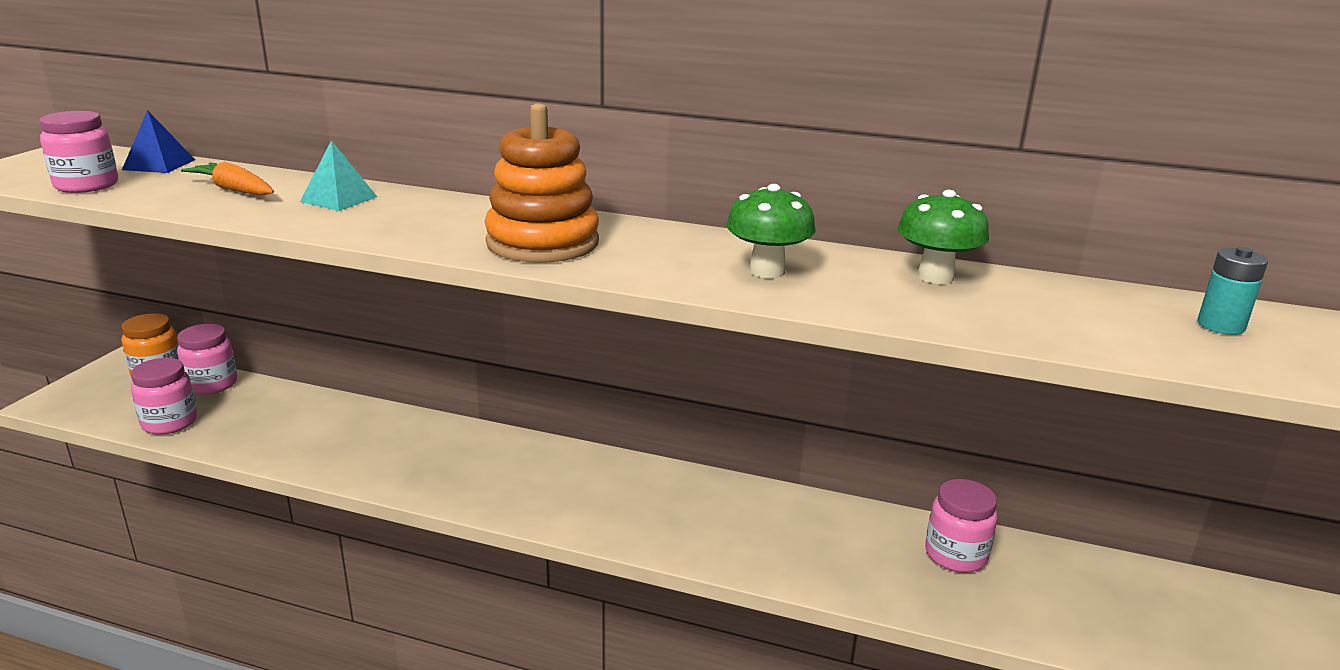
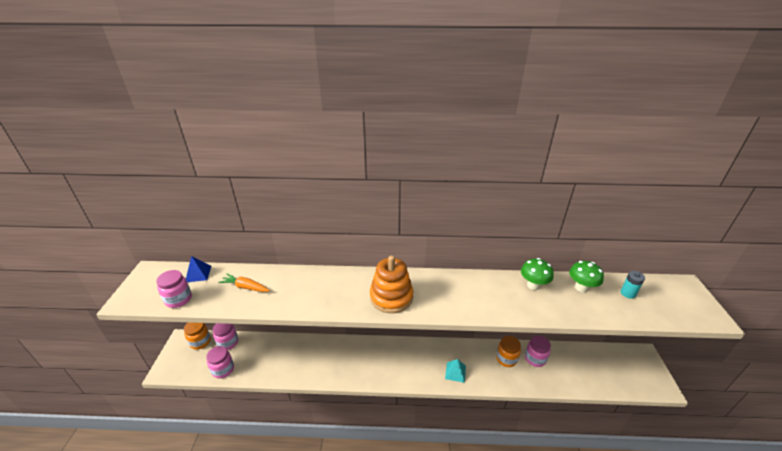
camera: 15 degrees left, 10 degrees up
turquoise pyramid [300,140,377,211] -> turquoise pyramid moved to [445,359,466,383]
green mushroom [726,184,816,278] -> green mushroom moved to [569,261,604,292]
none -> orange jar [496,336,521,367]

